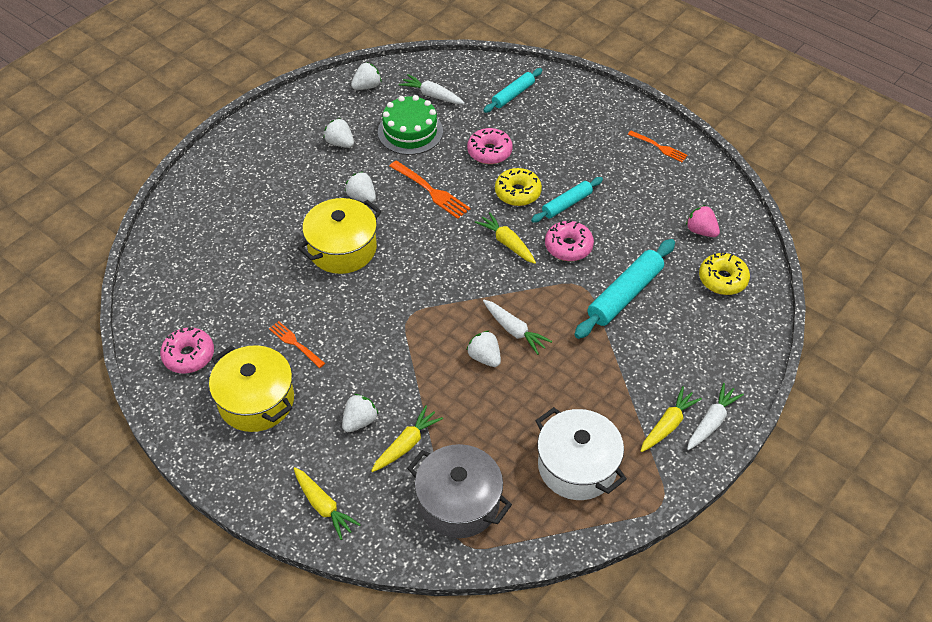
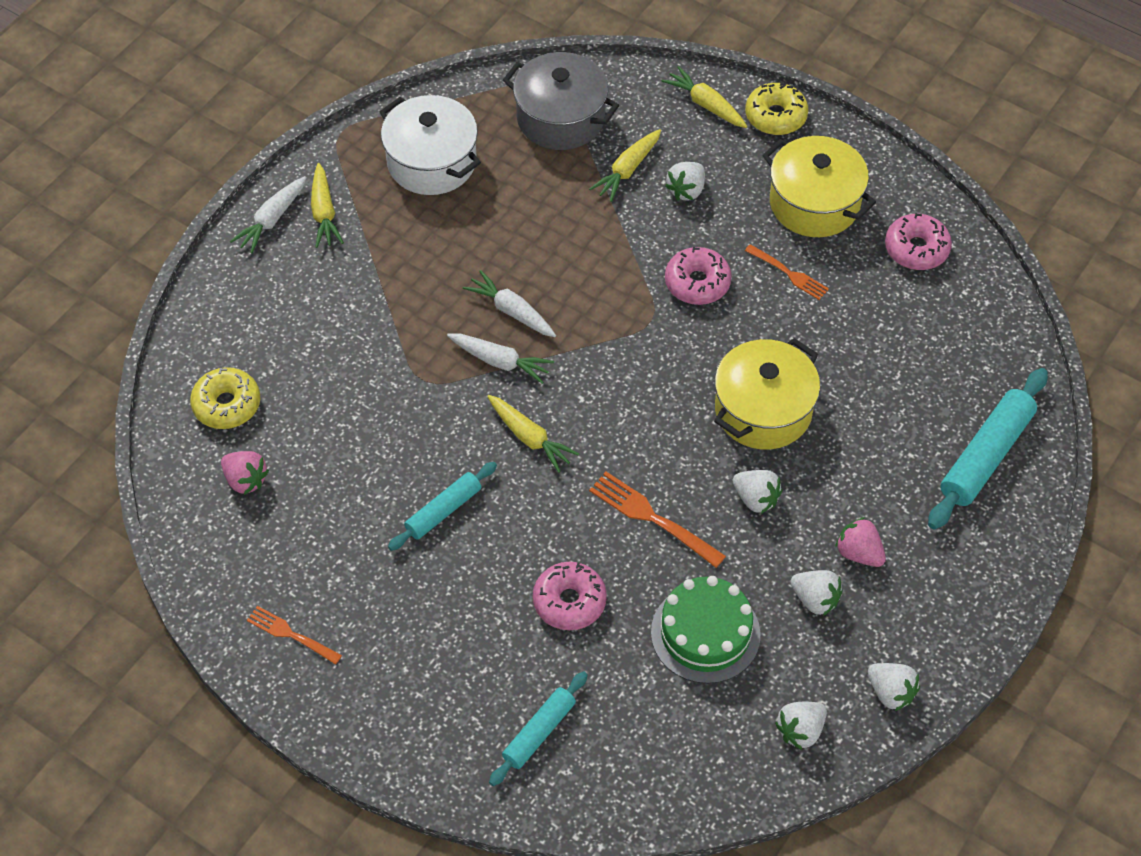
camera: 175 degrees right, 5 degrees up
white carrot [399,74,465,104] -> white carrot moved to [447,333,554,384]
white strawberry [466,331,501,367] -> white strawberry moved to [868,663,920,711]
yellow donut [495,168,542,206] -> yellow donut moved to [745,81,809,135]
pink donut [545,220,594,261] -> pink donut moved to [665,247,732,305]
turquoise rolling pin [574,239,675,339] -> turquoise rolling pin moved to [928,368,1048,530]
yellow carrot [641,386,702,452] -> yellow carrot turned 45 degrees counterclockwise [311,163,344,248]
none -> pink strawberry [835,517,886,567]

